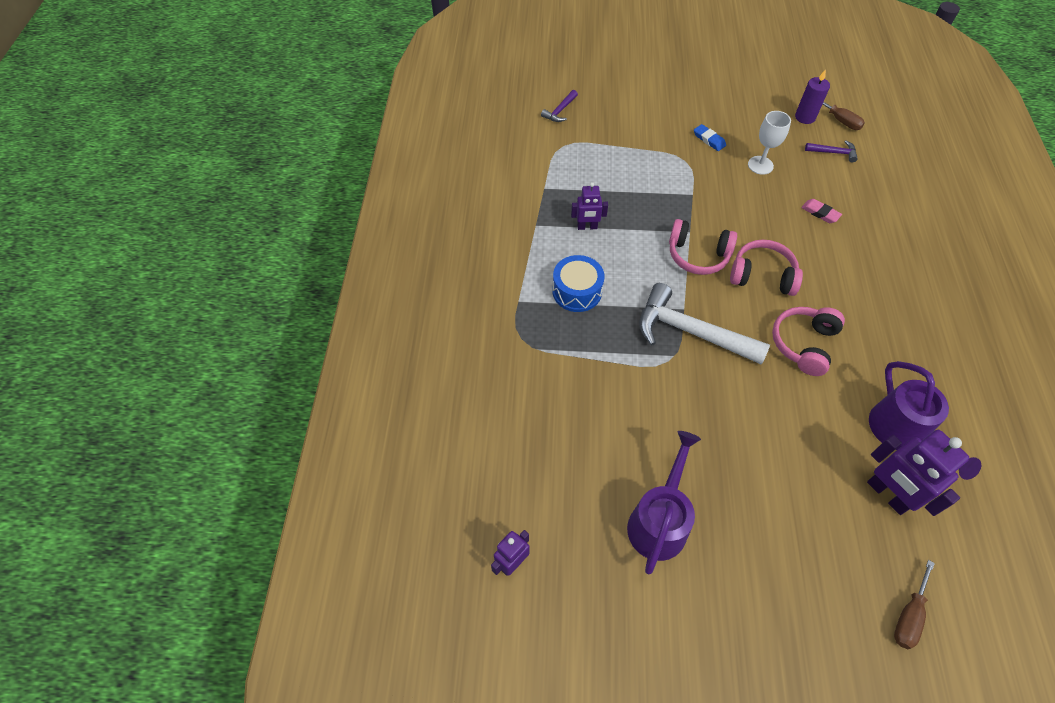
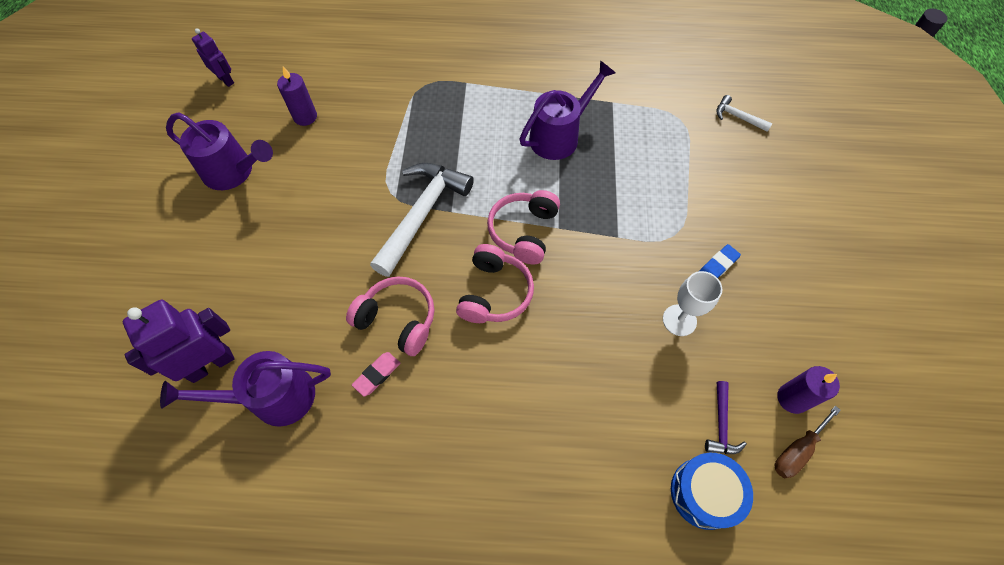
camera: 90 degrees right, 5 degrees up
purple hammer [541,90,578,122] -> white hammer [716,95,773,132]
blue drum [552,255,605,312] -> blue drum moved to [671,453,753,530]
purple robot [571,182,608,230] -> purple watering can [519,60,616,160]
pink eraser [801,199,842,223] -> pink eraser moved to [352,352,400,397]
brown screwdriver [894,560,935,649] -> none
none -> purple candle [277,67,317,126]

